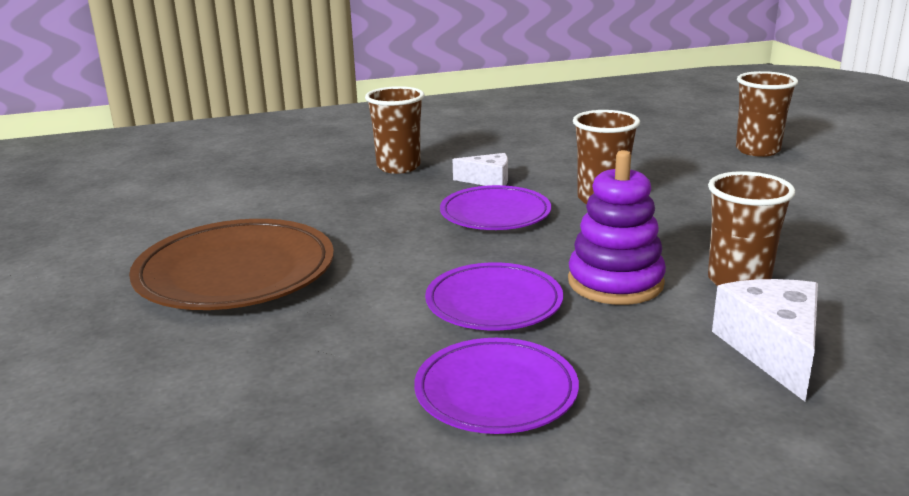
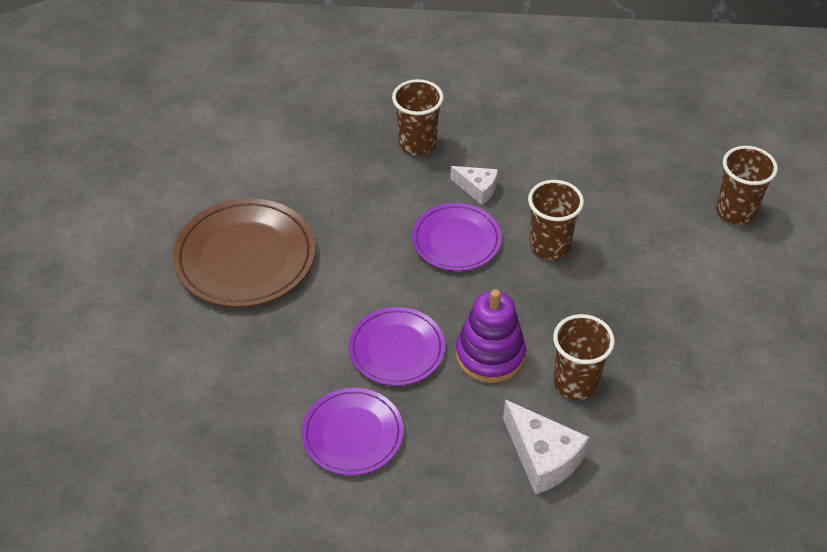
camera: 20 degrees right, 25 degrees up
white cheese [712,279,818,401] -> white cheese turned 120 degrees clockwise [503,400,589,495]

